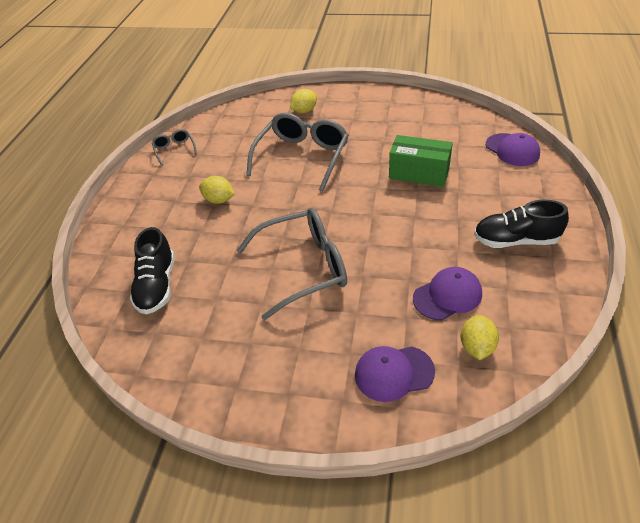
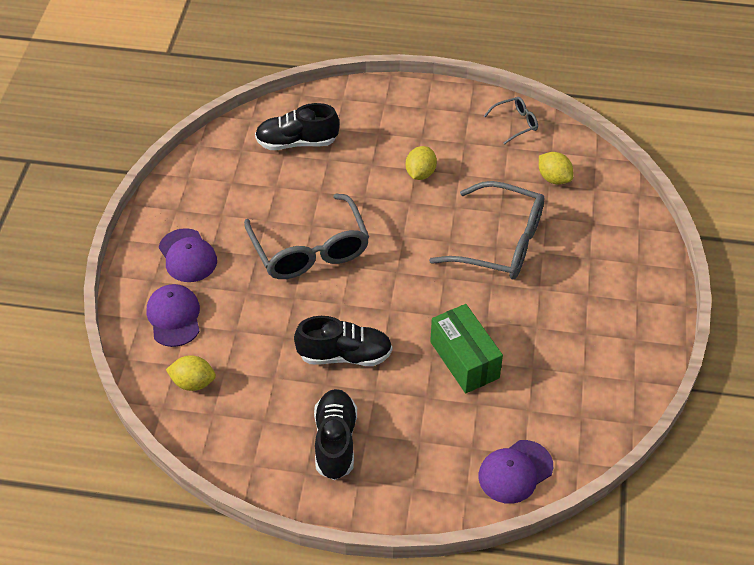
camera: 85 degrees right, 5 degrees up
yellow lemon [290,89,317,113] -> yellow lemon moved to [539,152,573,185]
green box [389,135,453,187] -> green box turned 45 degrees counterclockwise [430,304,503,393]
purple cap [413,267,482,320] -> purple cap moved to [159,228,217,282]
none -> black shoe [294,316,392,366]

